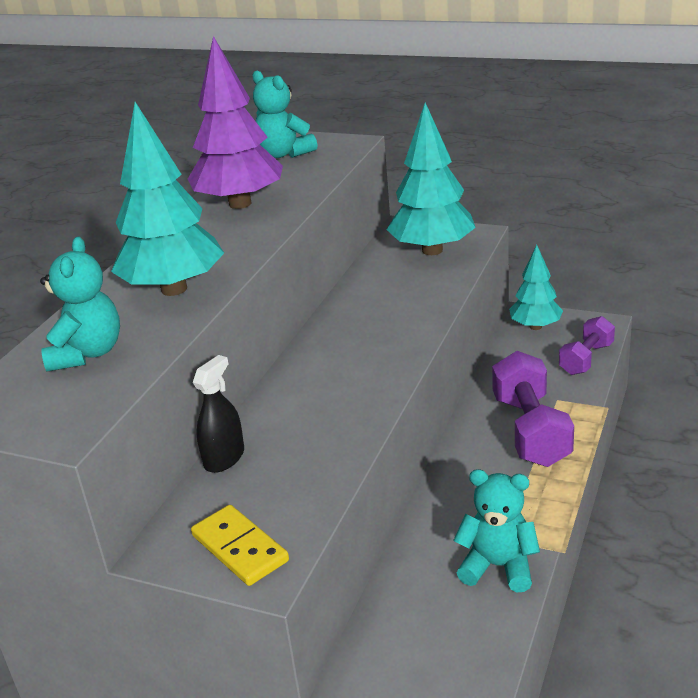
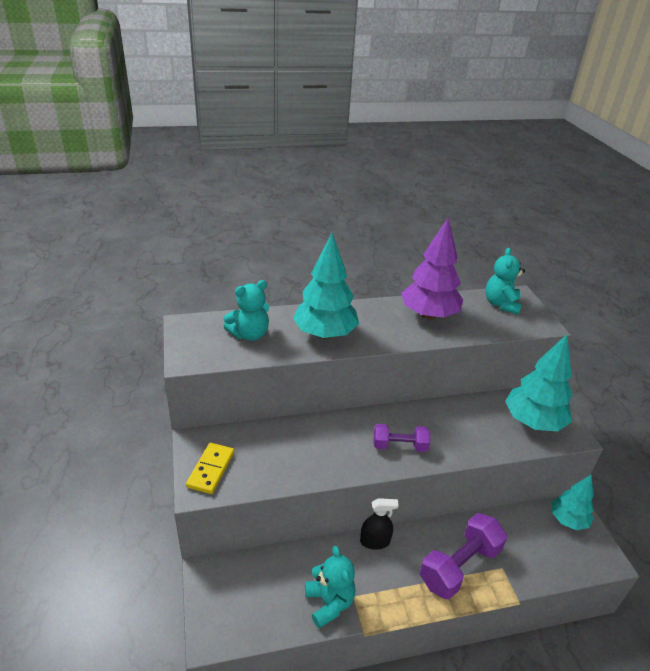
camera: 50 degrees right, 5 degrees up
black spray bottle [193,355,244,473] -> black spray bottle moved to [360,498,399,550]
purple dumbbell [559,316,615,375] -> purple dumbbell moved to [374,424,430,452]

